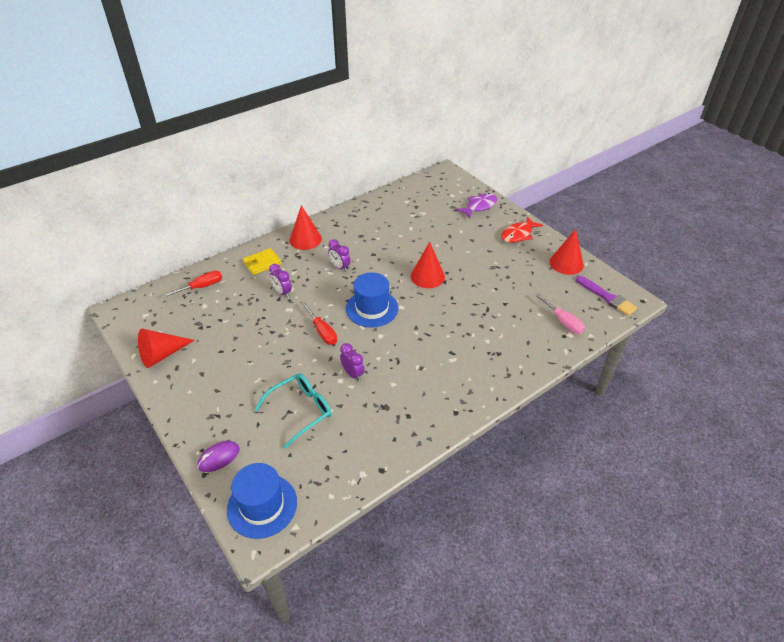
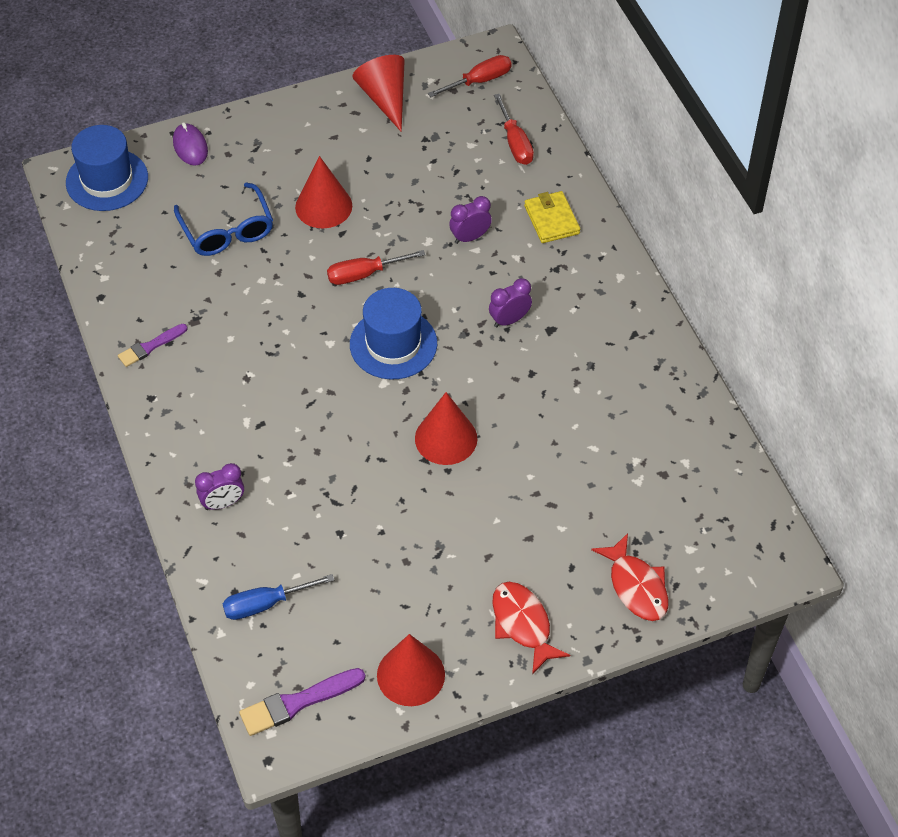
camera: 105 degrees right, 10 degrees up
turquoise glasses [254,374,332,449] -> blue glasses [174,182,273,256]
red cone [289,205,322,250] -> red cone moved to [295,156,352,228]
purple clock [340,343,365,381] -> purple clock moved to [195,463,244,510]
purple fish [456,193,497,218] -> red fish [591,533,668,621]
pink screwdriver [535,294,585,334] -> blue screwdriver [222,574,334,620]
none -> purple brush [118,324,187,367]
none -> red screwdriver [428,55,512,97]

